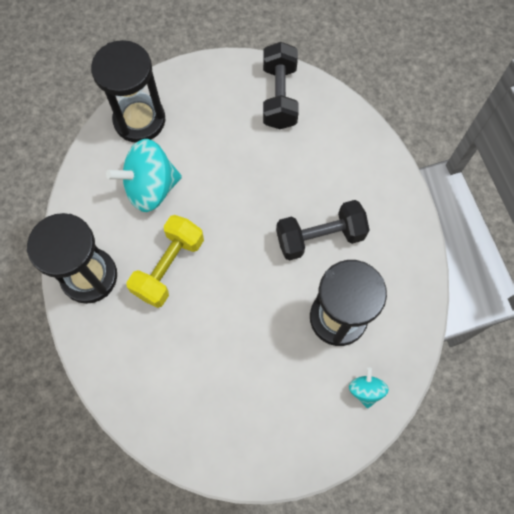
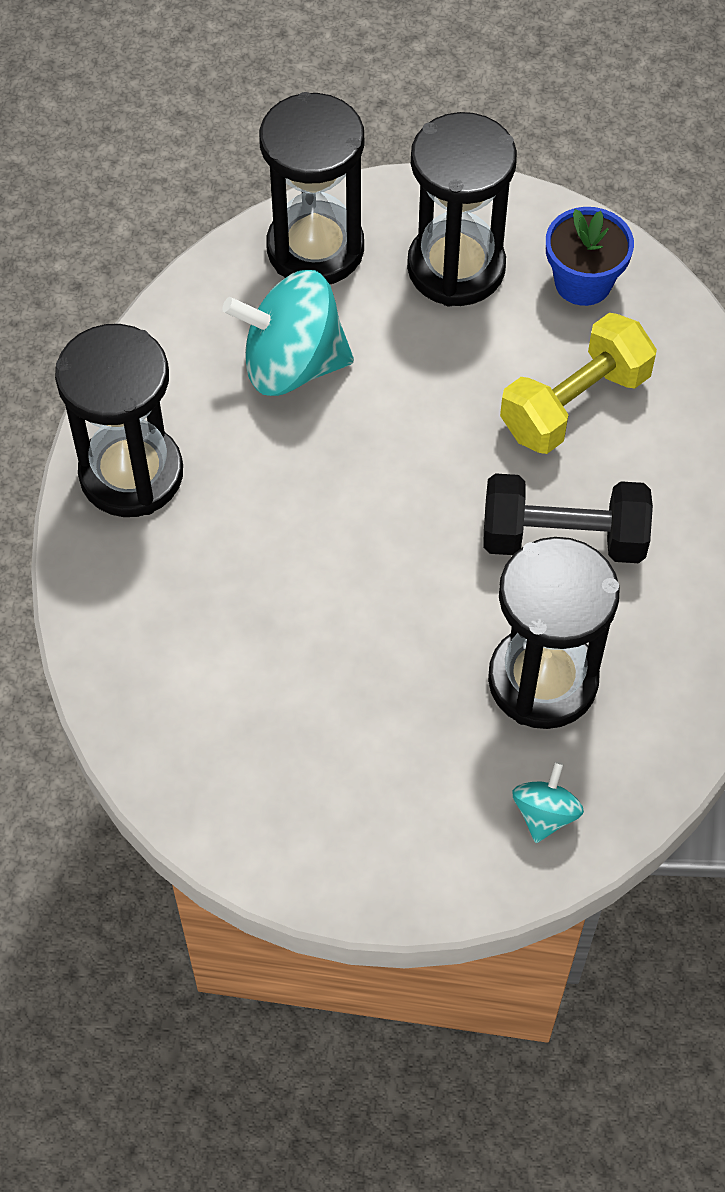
camera: 20 degrees right, 10 degrees down
yellow dumbbell [126,215,204,308] -> yellow dumbbell moved to [500,313,657,454]
black dumbbell [263,42,299,129] -> blue flower pot [546,207,634,306]
none -> black hourglass [407,112,517,307]

